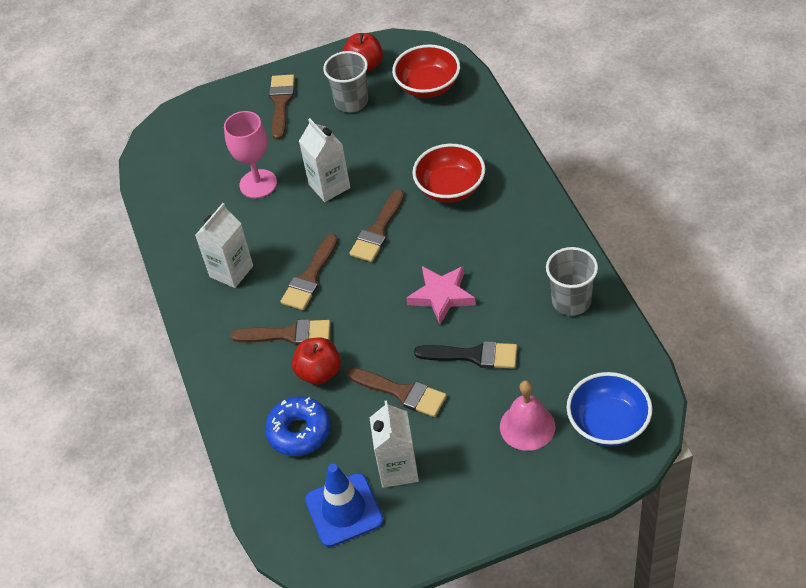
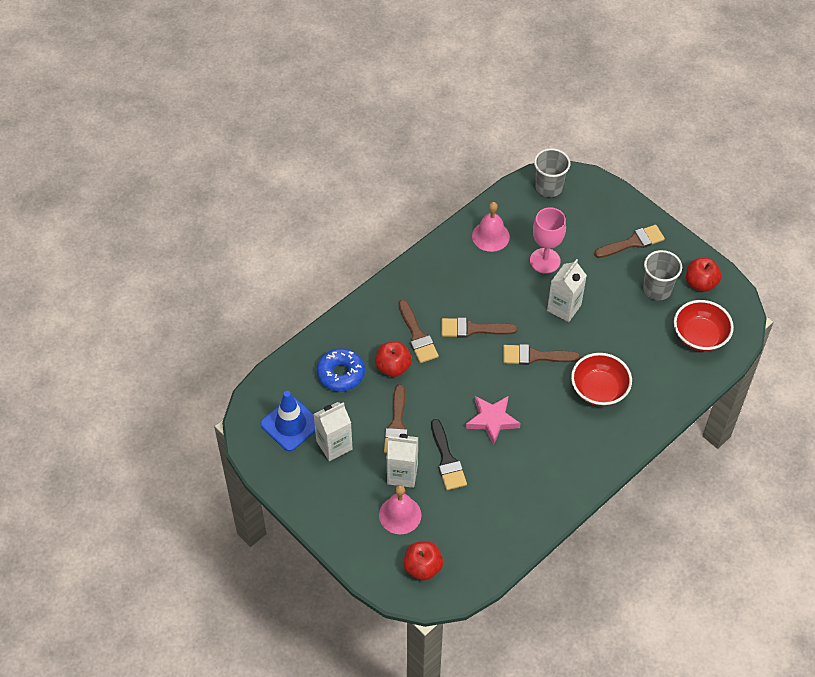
camera: 60 degrees right, 5 degrees up
white carton [195,203,253,288] -> white carton moved to [387,434,418,488]
grey cup [546,247,598,316] -> grey cup moved to [534,148,570,197]
blue bowl [566,372,652,447] -> red apple [403,541,443,581]
none -> pink bell [472,202,510,252]

